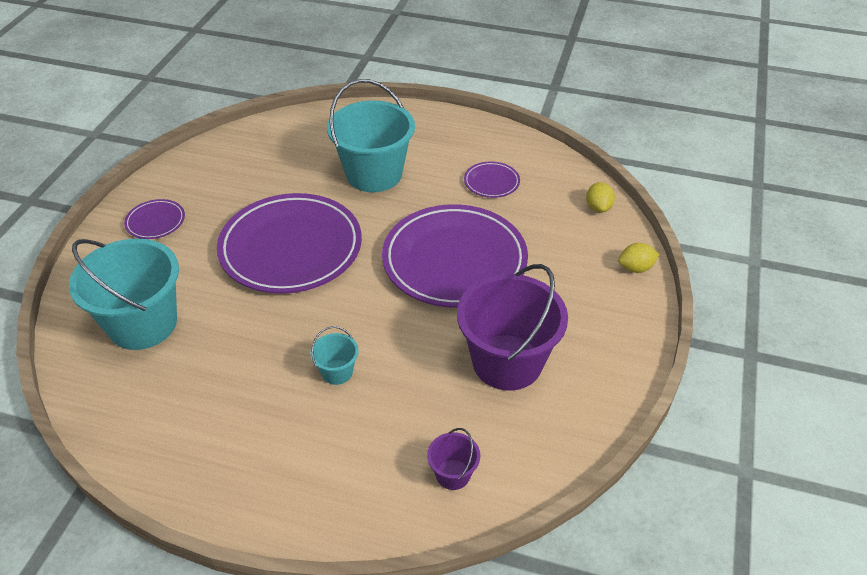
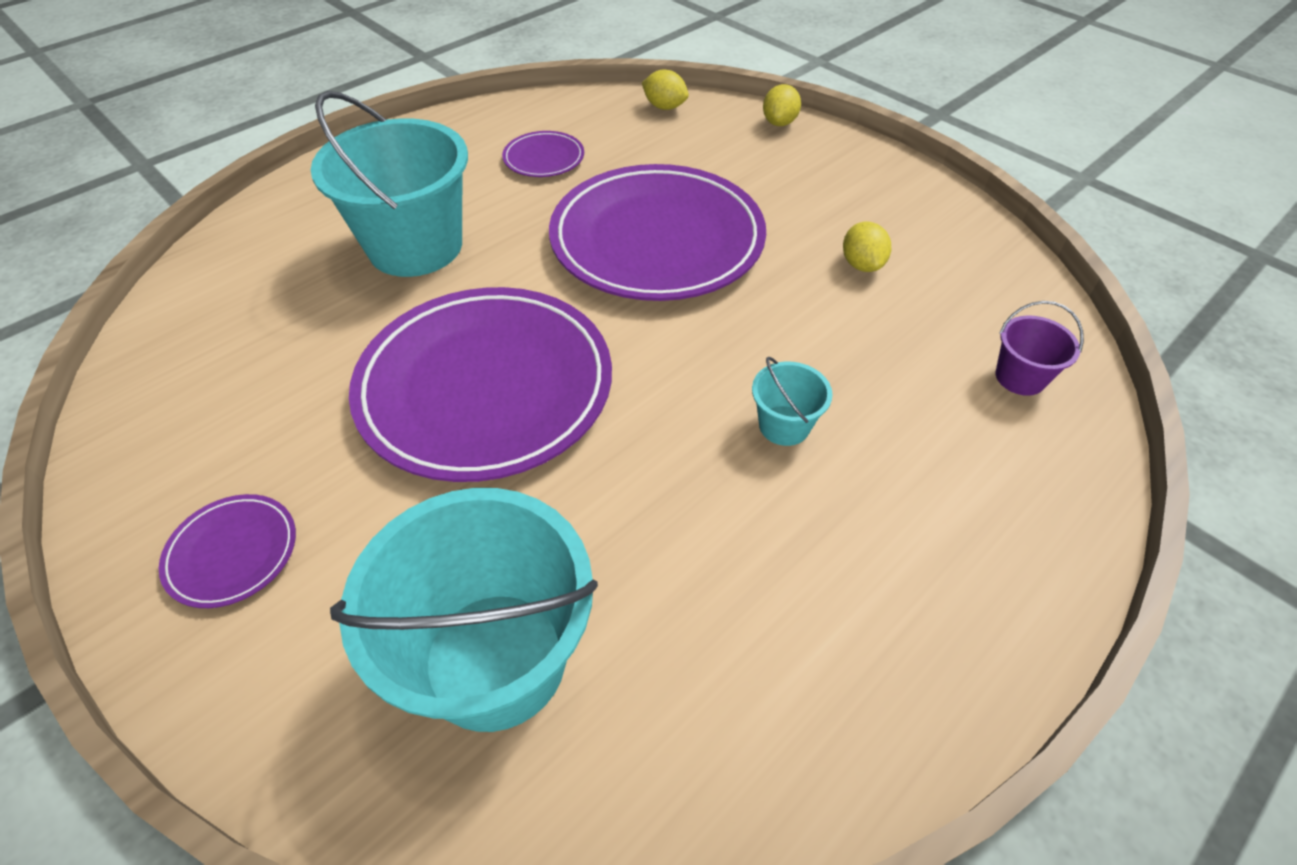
camera: 60 degrees left, 5 degrees up
purple bucket [457,264,568,391] -> yellow lemon [843,222,891,272]

